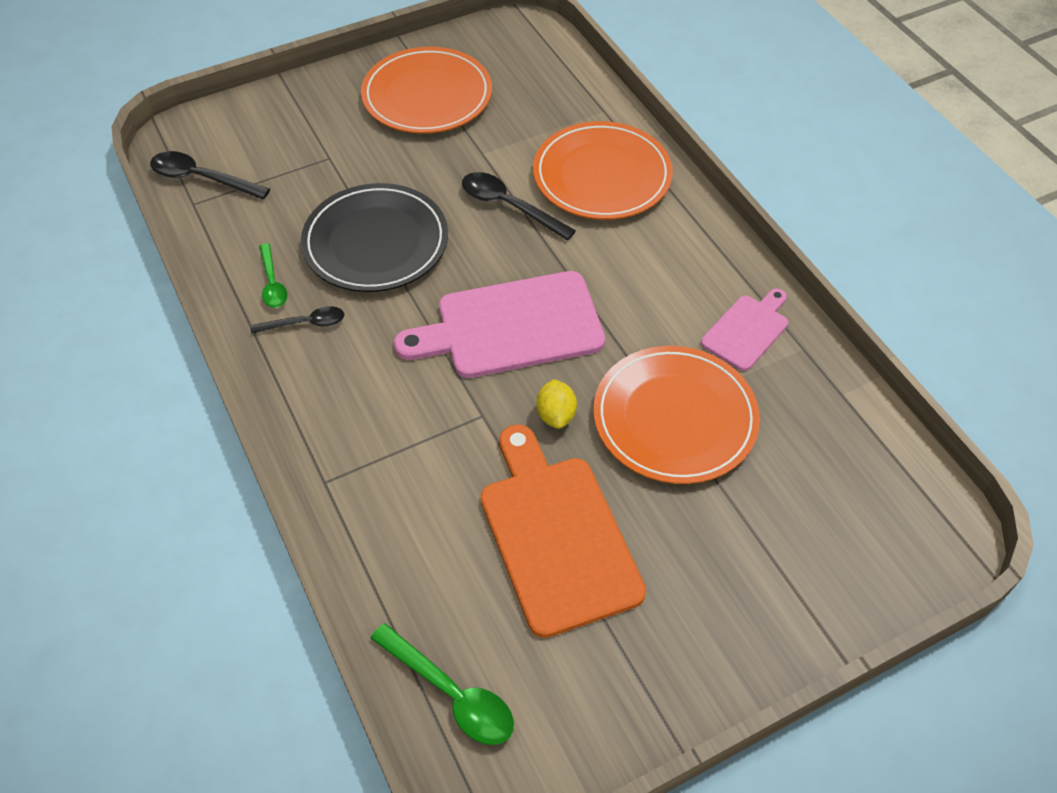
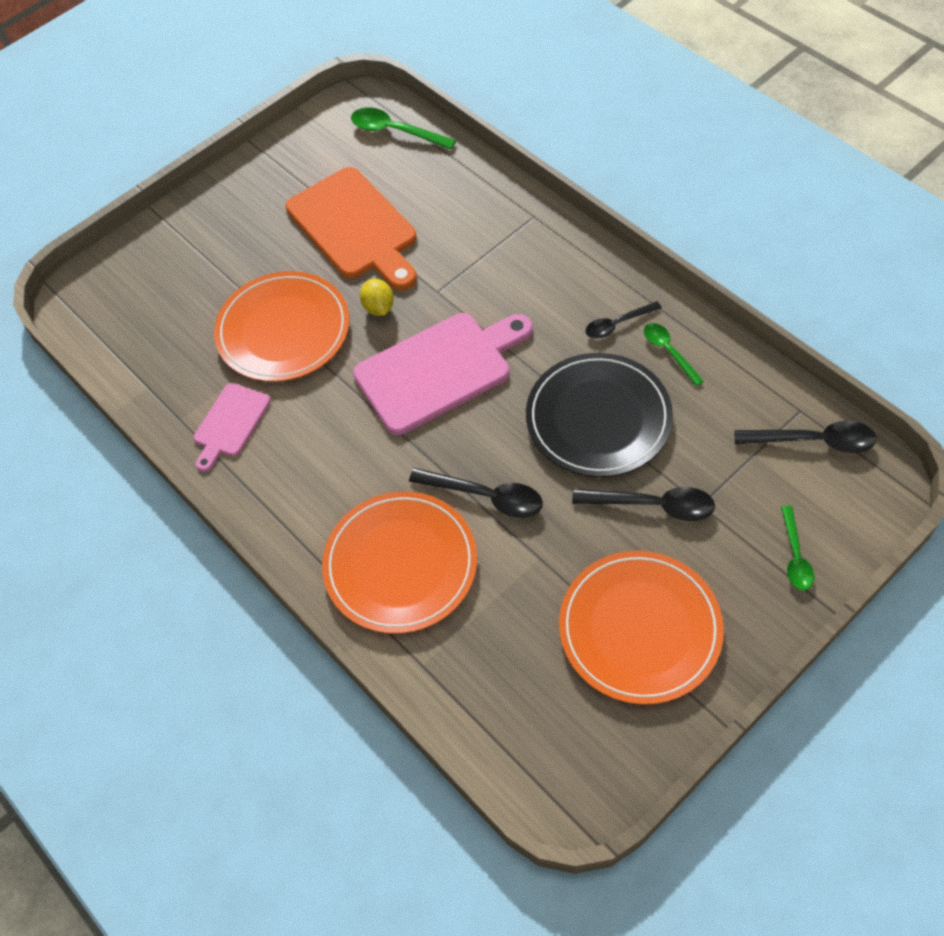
camera: 170 degrees right, 5 degrees up
none -> black spoon [572,487,715,521]
none -> green spoon [781,506,814,591]

